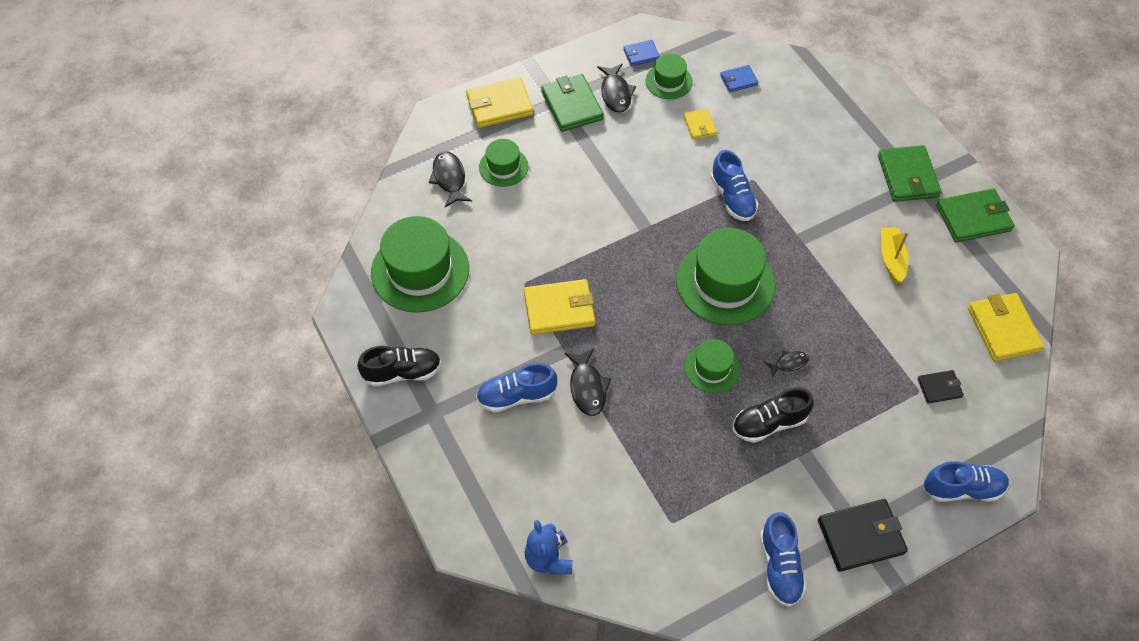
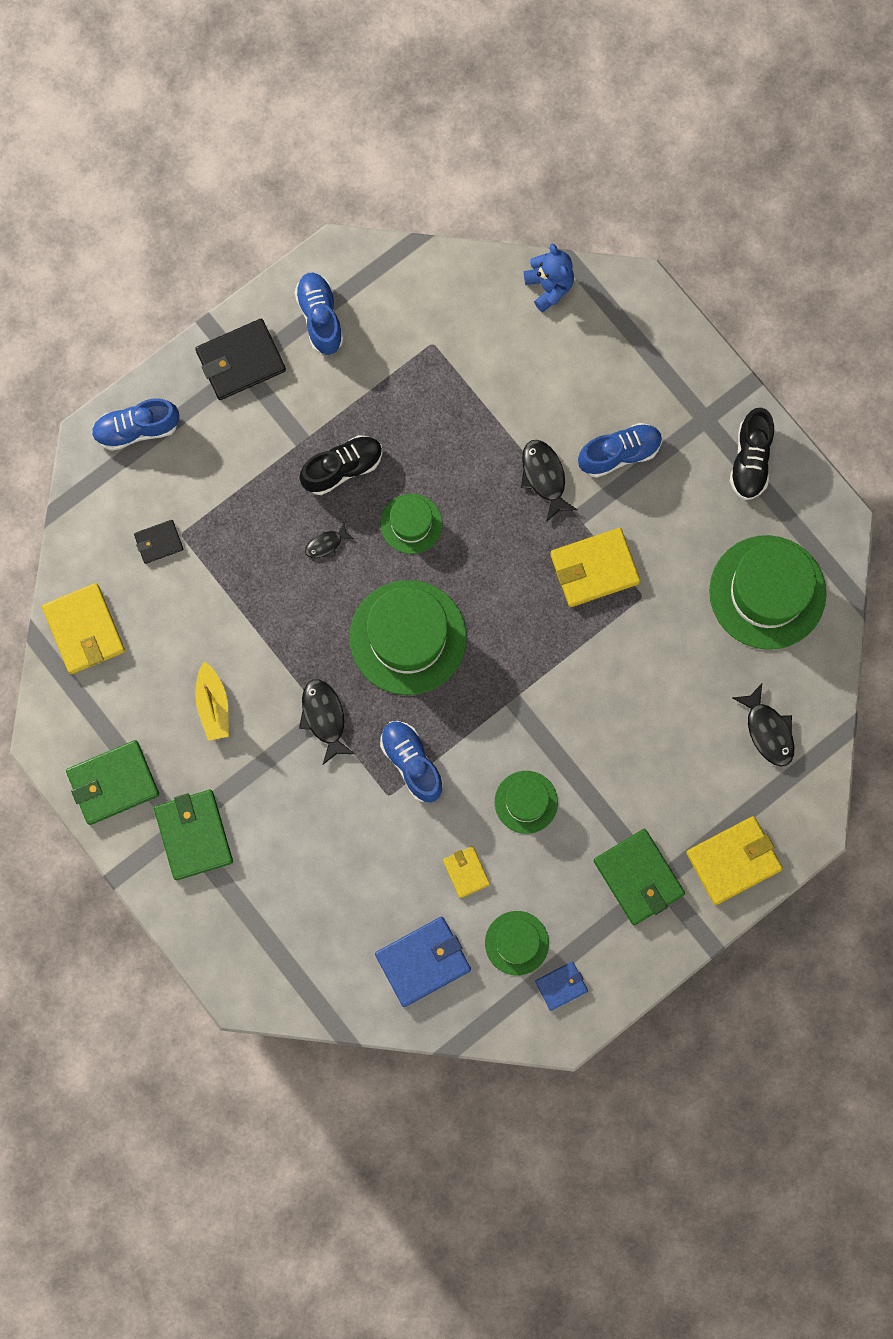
camera: 170 degrees right, 20 degrees up
black shoe [357,346,441,386] -> black shoe turned 60 degrees counterclockwise [730,408,774,500]
green hat [479,139,528,187] -> green hat moved to [495,771,558,834]
black fish [597,64,636,113] -> black fish moved to [299,679,355,765]
blue wallet [720,65,758,92] -> blue wallet [375,917,471,1007], size x1.81

